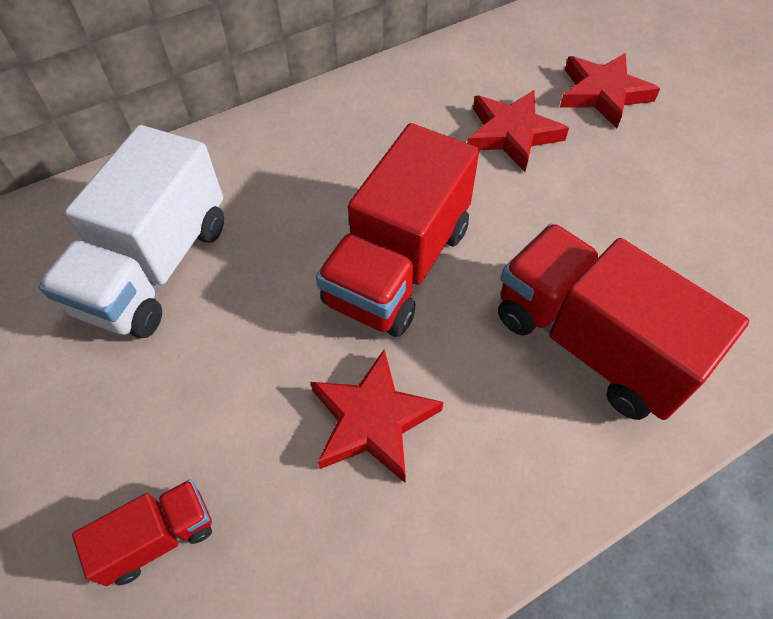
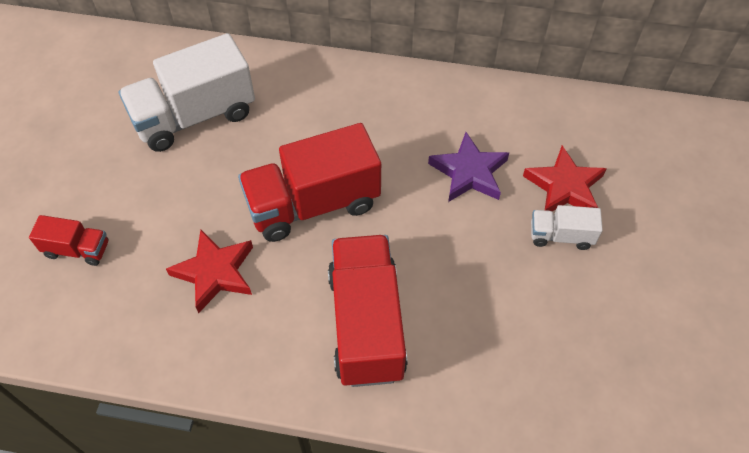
camera: 40 degrees right, 0 degrees up
red star [467,90,569,172] -> purple star [428,132,509,202]
none -> white truck [531,205,603,250]

